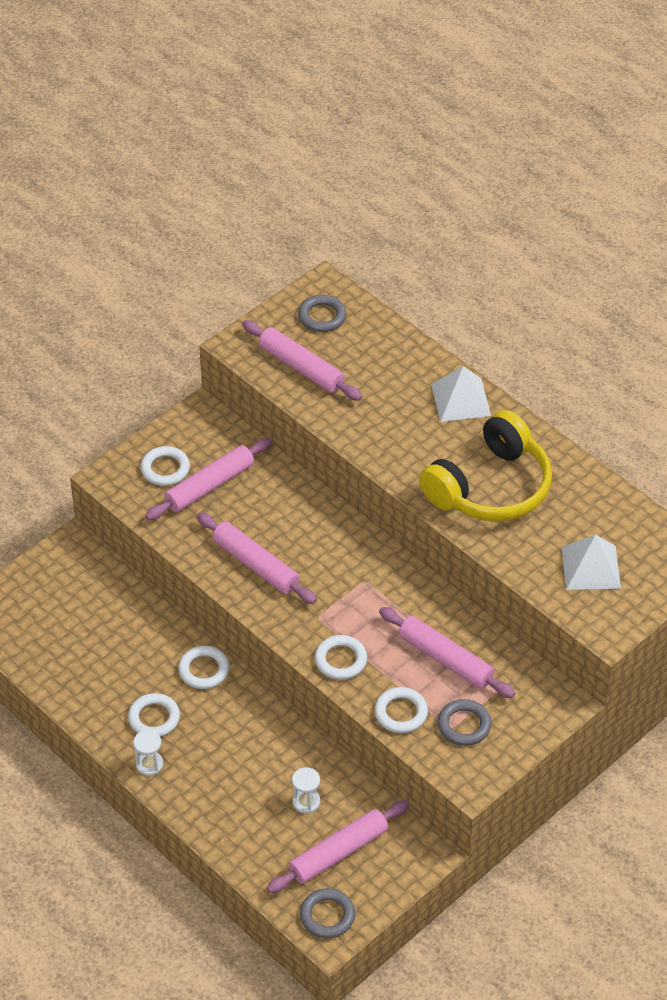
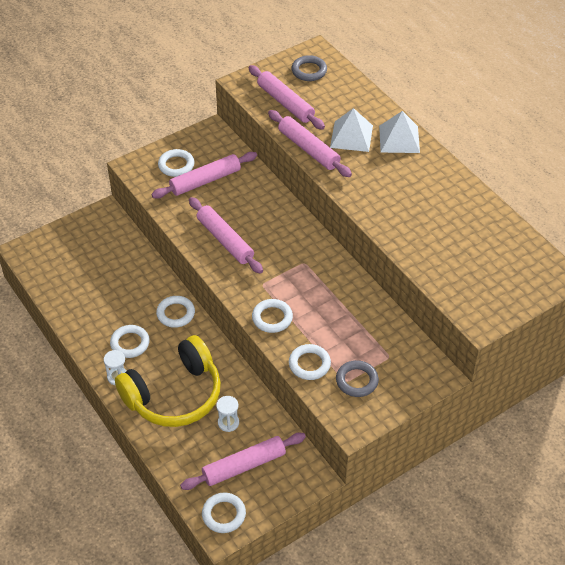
camera: 10 degrees right, 0 degrees up
grey ring [300,888,355,938] -> white ring [202,493,246,533]
pink rolling pin [379,607,515,698] -> pink rolling pin moved to [268,110,352,177]
yellow headphones [419,410,552,522] -> yellow headphones moved to [115,335,221,427]
white pyramid [562,534,621,590] -> white pyramid moved to [330,108,373,152]

